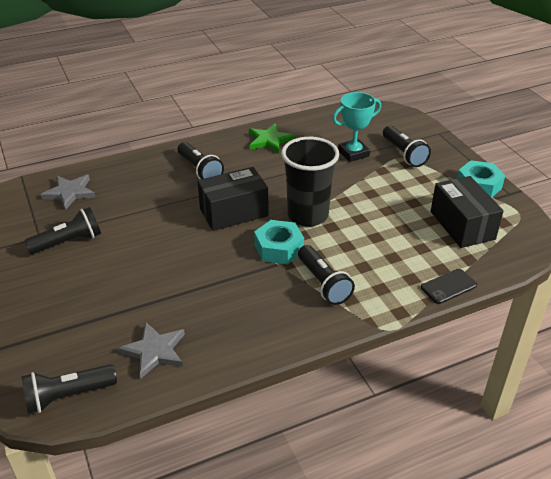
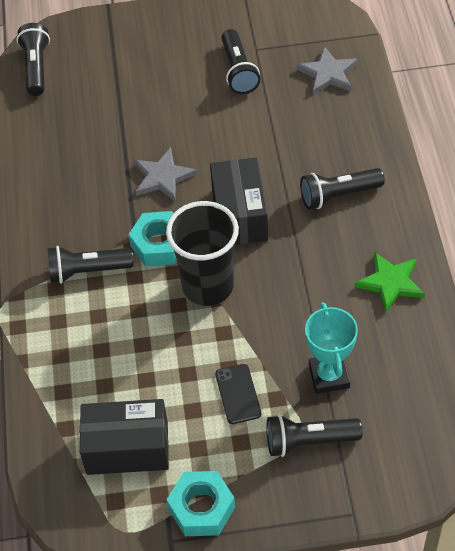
camera: 110 degrees right, 15 degrees up
grey star [118,322,185,378] -> grey star moved to [134,148,197,201]
black phone [421,269,477,304] -> black phone moved to [215,364,261,424]

